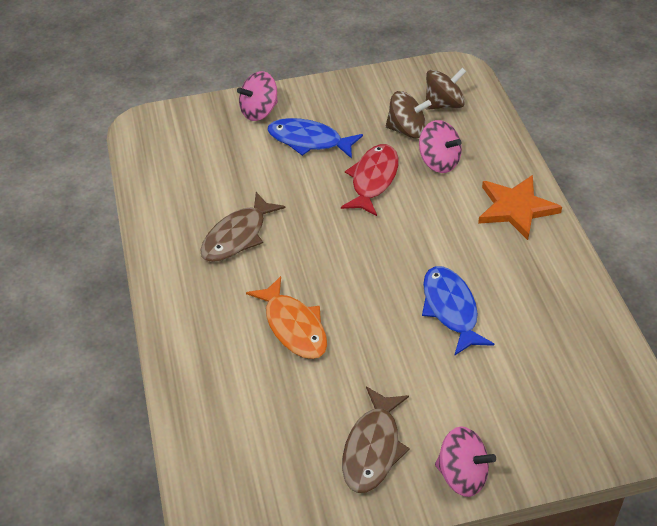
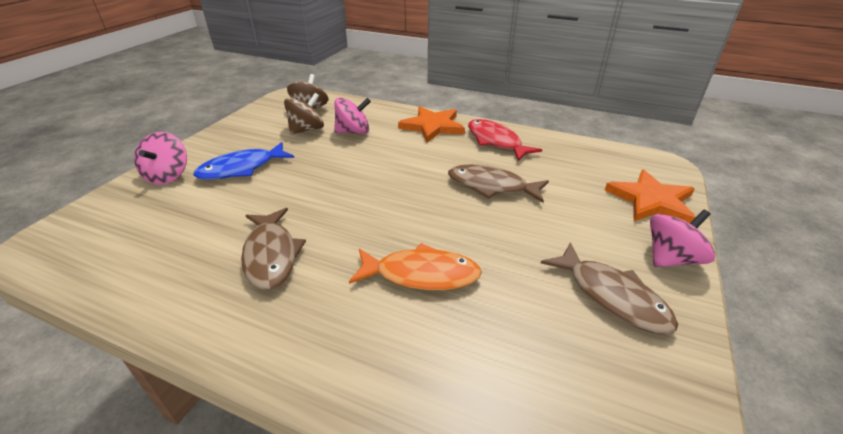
camera: 55 degrees left, 10 degrees down
red fish [341,144,399,216] -> red fish moved to [468,119,542,161]
blue fish [422,266,494,356] -> brown fish [448,164,549,203]
none -> orange star [605,170,696,223]

